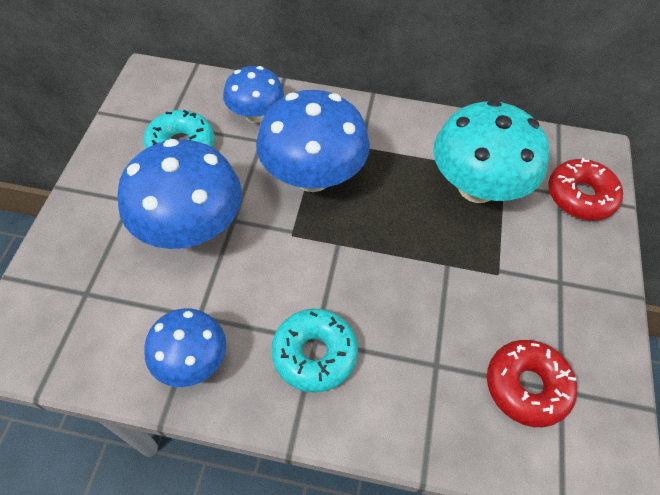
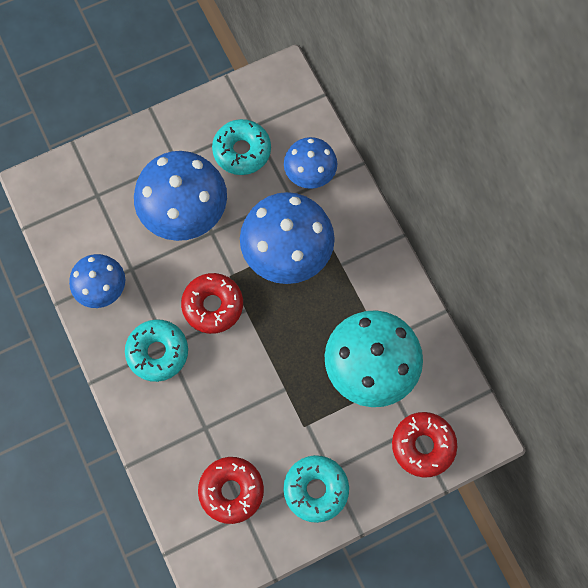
camera: 55 degrees right, 15 degrees up
none -> red donut [181,273,243,334]
none -> turquoise donut [283,455,349,523]

